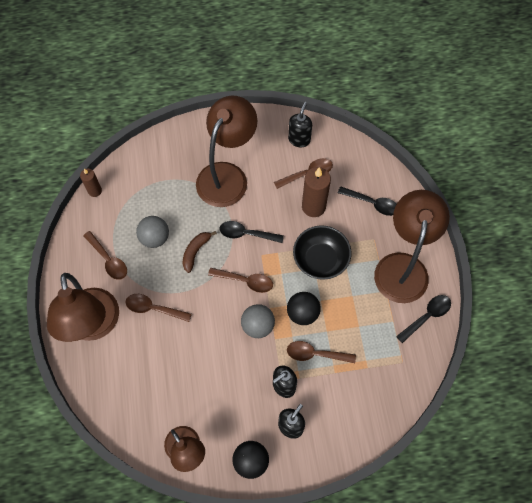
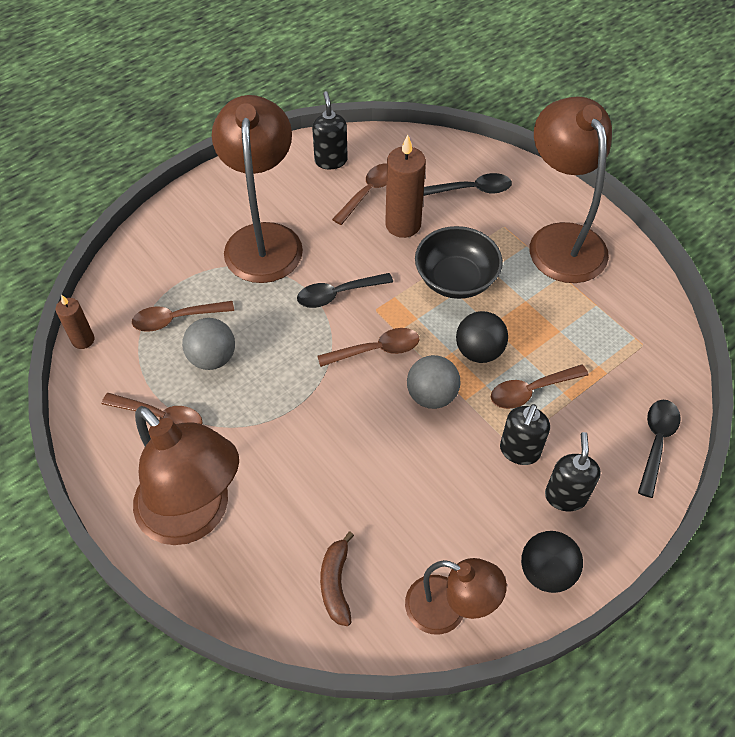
camera: 30 degrees left, 10 degrees down
brown spoon [125,294,192,322] -> brown spoon moved to [132,301,234,332]
brown banana [182,231,217,273] -> brown banana moved to [320,532,354,626]
black spoon [396,295,451,343] -> black spoon moved to [638,400,681,498]

